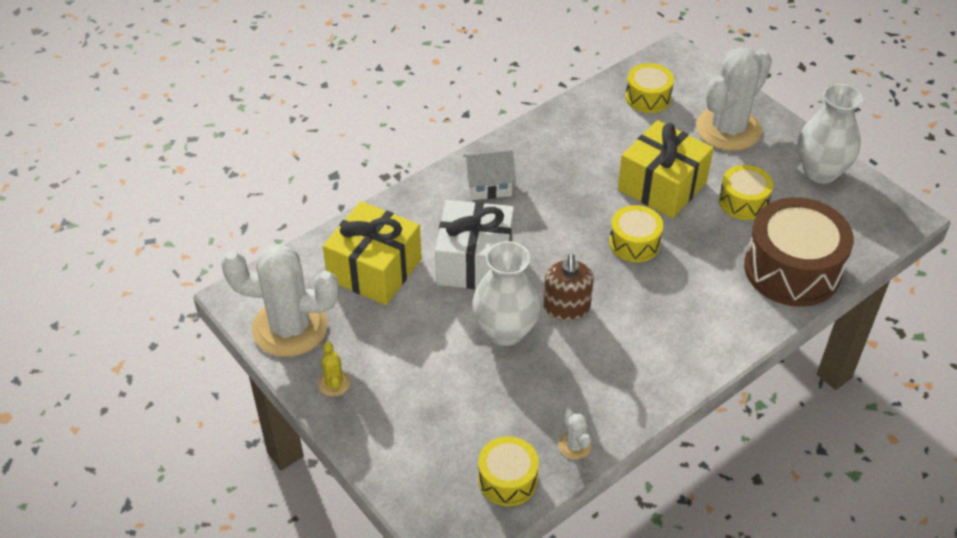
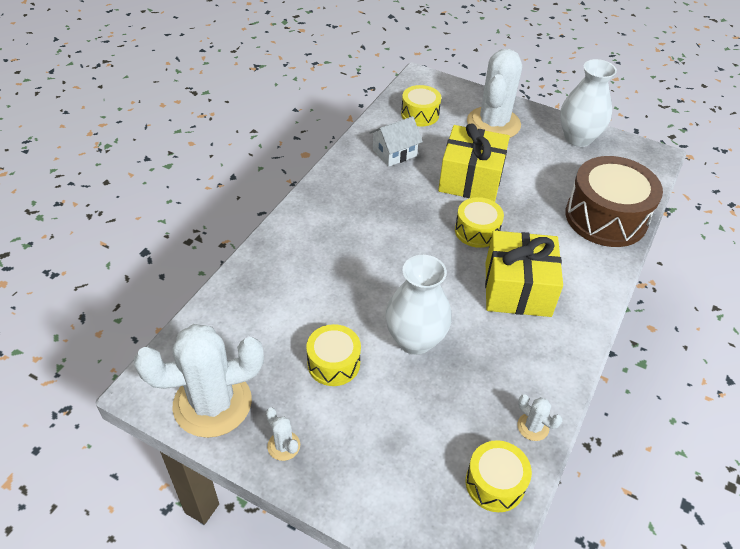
camera: 25 degrees left, 0 degrees up
yellow cactus [318,341,350,397] -> white cactus [266,408,300,461]
yellow gift [323,201,422,305] -> yellow gift moved to [485,231,563,317]
white gift [435,200,514,289] -> none
white house [463,150,516,200] -> white house moved to [369,116,423,167]
brown soap dispenser [543,254,594,321] -> none
yellow drum [719,165,773,220] -> yellow drum moved to [306,324,361,386]

